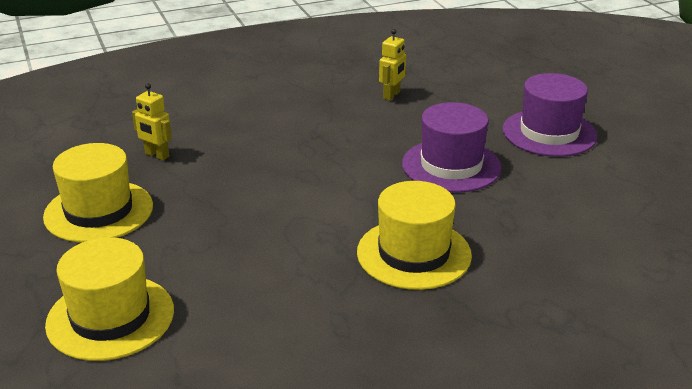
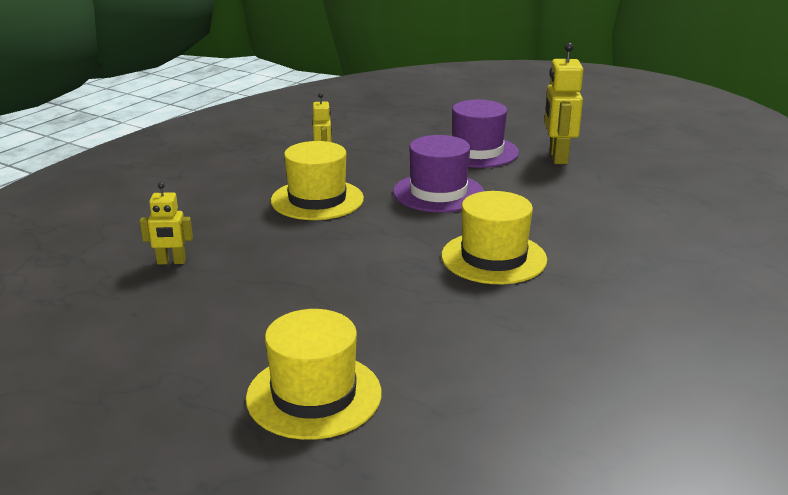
camera: 35 degrees left, 5 degrees down
yellow hat [43,143,153,243] -> yellow hat moved to [271,141,364,220]
none -> yellow robot [544,43,583,164]

